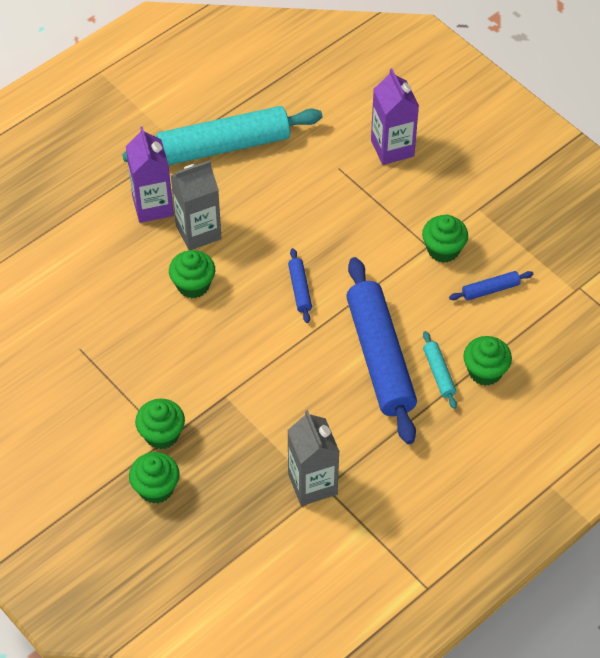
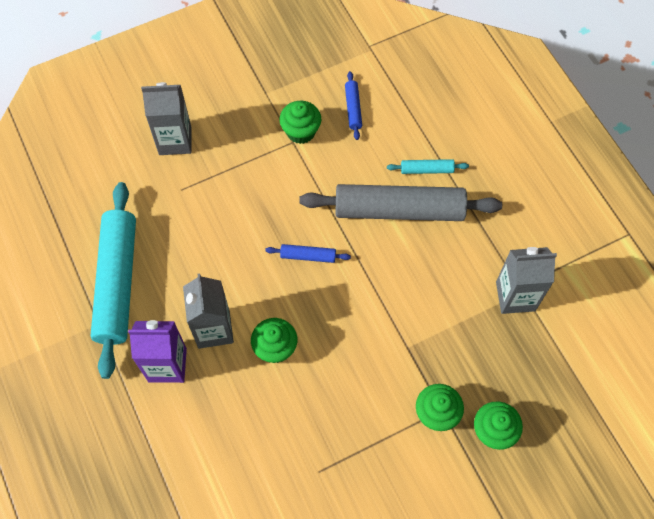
camera: 75 degrees left, 10 degrees up
blue rolling pin [346,257,417,444] -> grey rolling pin [299,184,502,221]
purple carton [371,68,419,165] -> grey carton [141,82,192,155]
green cupcake [463,336,512,386] -> none

